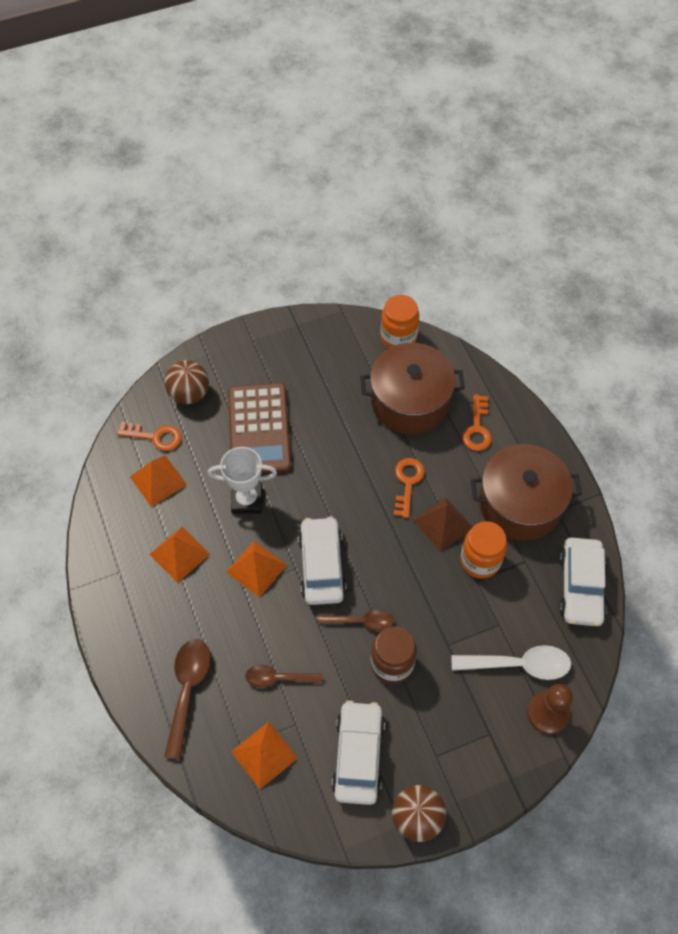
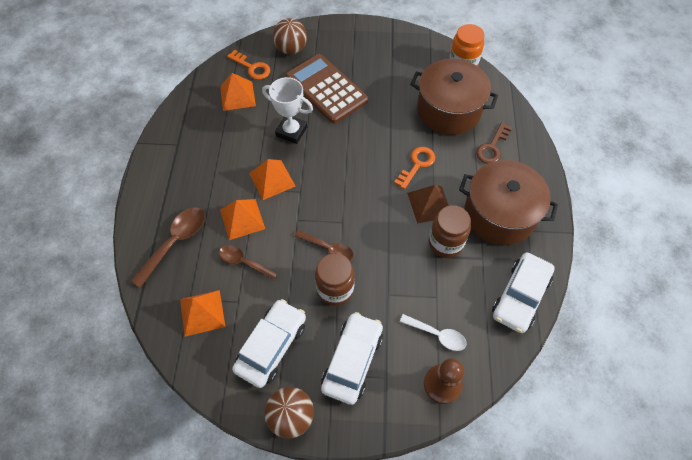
camera: 25 degrees right, 0 degrees up
orange pyramid [149,527,210,583] -> orange pyramid moved to [220,199,265,240]
brown calculator [228,383,291,474] -> brown calculator turned 120 degrees clockwise [286,54,368,124]
white car [298,516,346,605] -> white car moved to [321,312,383,405]
white spoon [451,645,571,680] -> white spoon [400,314,466,351], size x0.65
orange jar [460,521,507,579] -> brown jar [429,205,471,258]
orange key [463,395,492,451] -> brown key [476,122,513,164]

